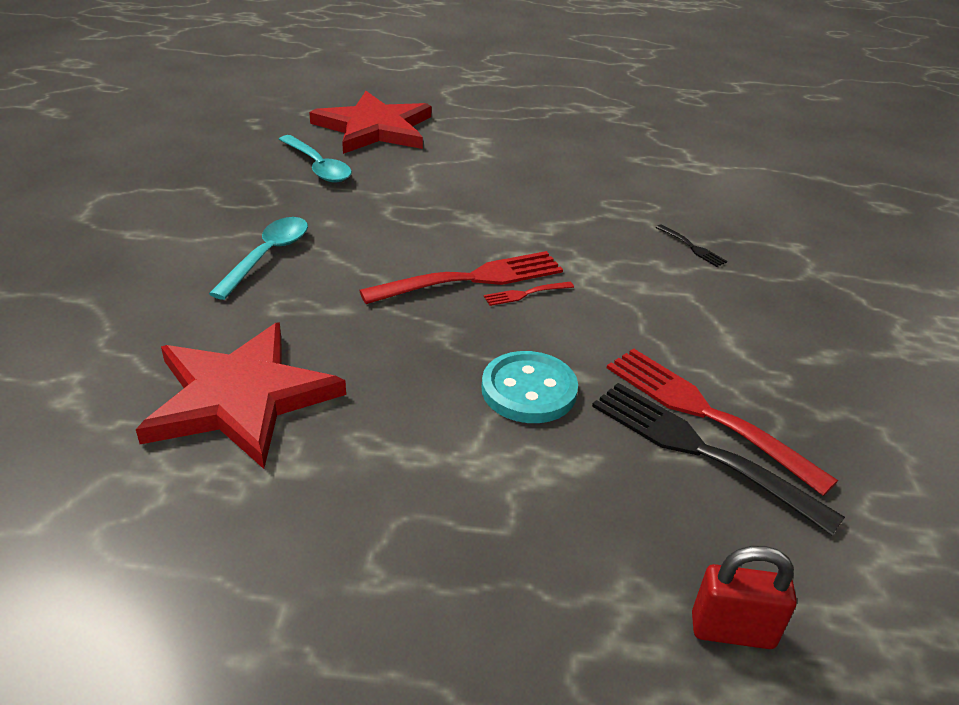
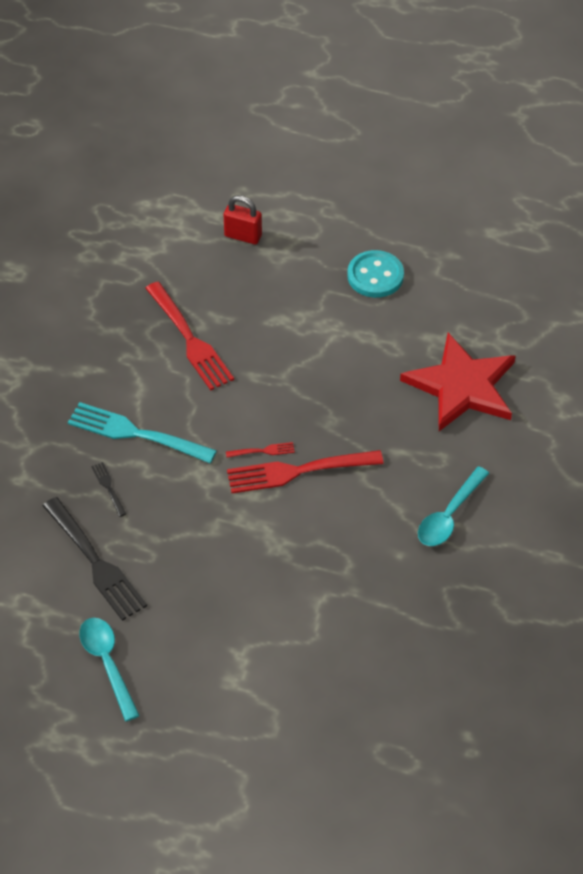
camera: 165 degrees left, 15 degrees up
turquoise spoon [279,135,352,183] -> turquoise spoon moved to [79,618,140,721]
red star [309,91,431,154] -> none
turquoise button [482,351,578,423] -> turquoise button moved to [347,250,404,298]
black fork [592,383,845,535] -> black fork moved to [43,497,147,621]
none -> turquoise fork [68,402,217,463]

